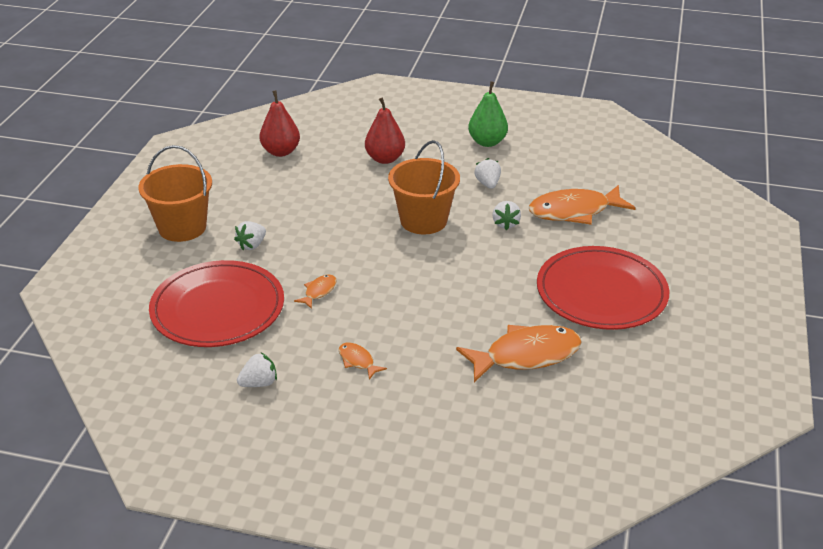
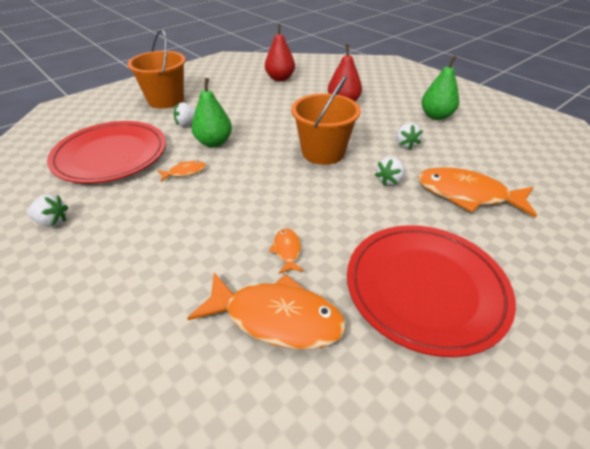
camera: 35 degrees right, 5 degrees up
orange fish [339,342,387,380] -> orange fish moved to [269,228,304,274]
white strawberry [474,158,501,189] -> white strawberry turned 150 degrees clockwise [396,123,423,150]
none -> green pear [192,78,232,147]

